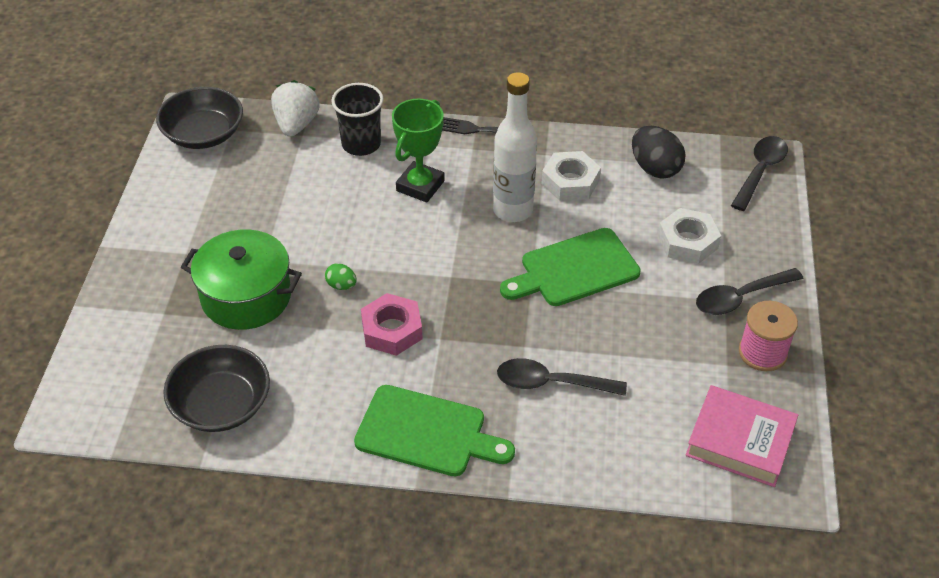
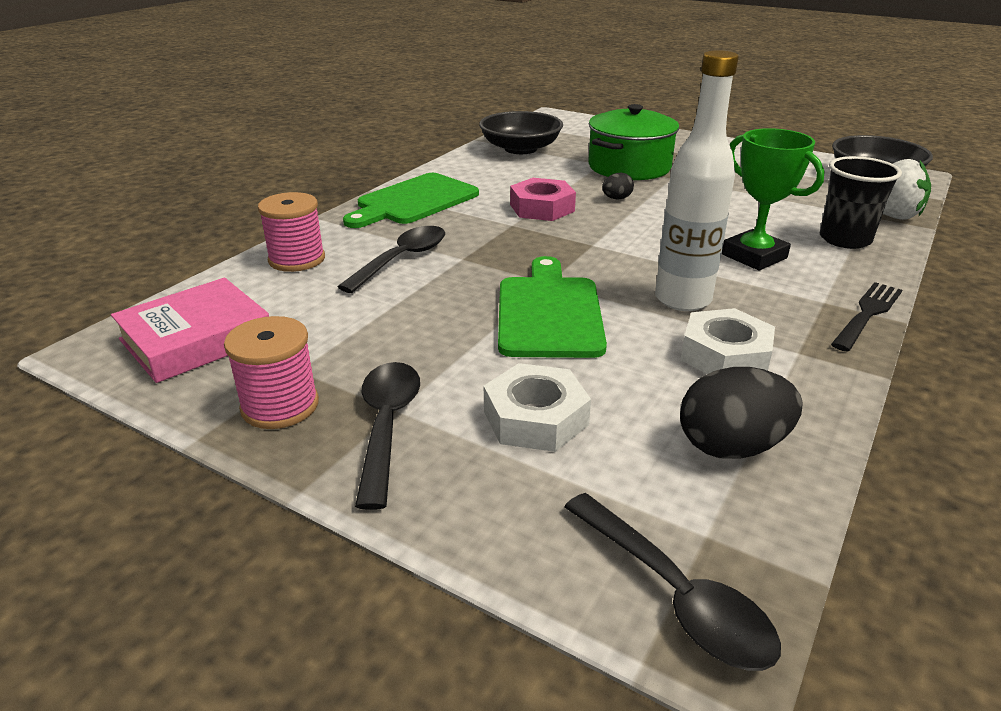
camera: 115 degrees right, 15 degrees down
green egg [325,263,357,290] -> black egg [602,172,634,199]
none -> pink spool [258,192,325,272]

